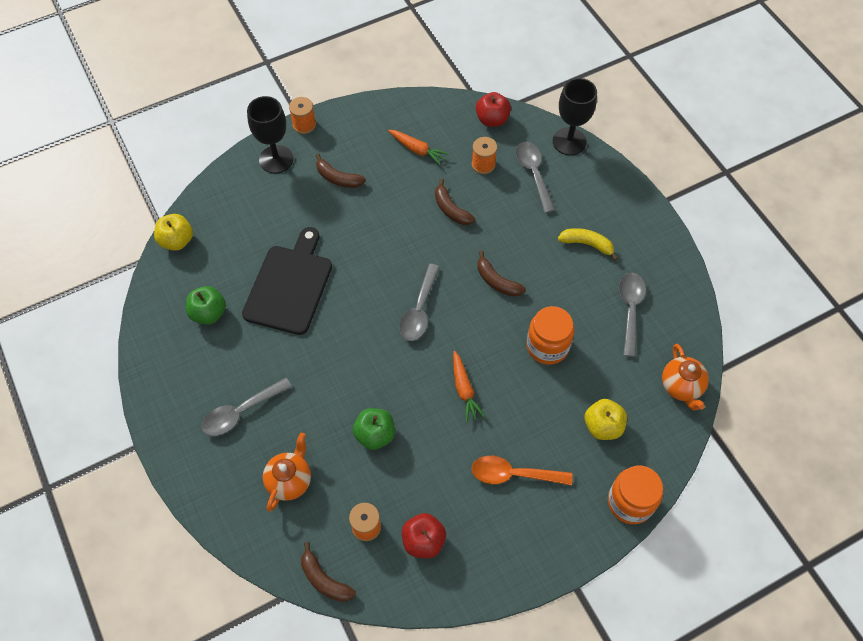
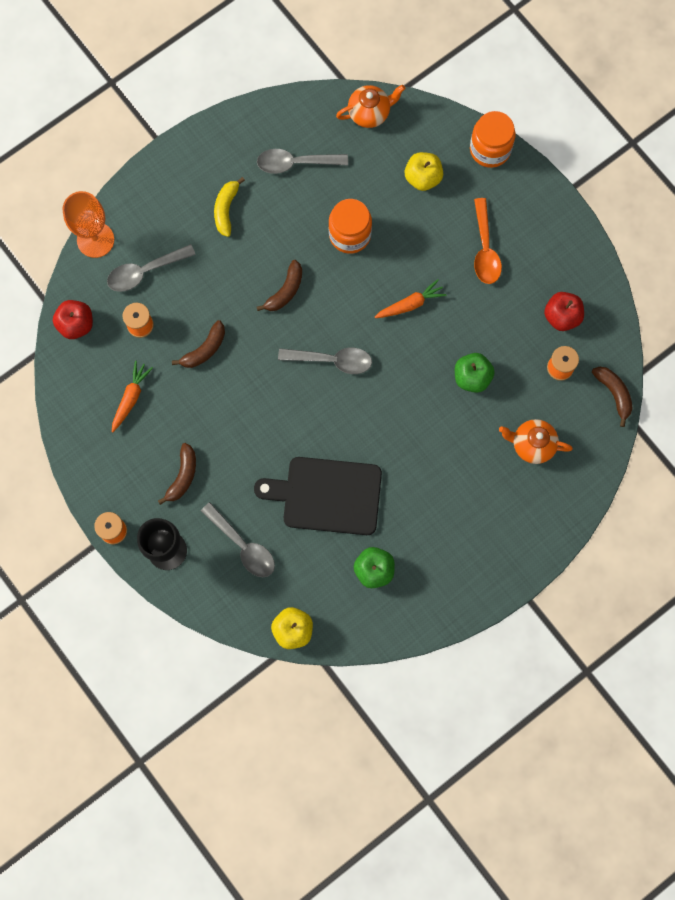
camera: 100 degrees left, 15 degrees up
grey spoon [201,378,292,436] -> grey spoon moved to [201,502,275,577]
brown banana [301,542,356,602] -> brown banana turned 60 degrees counterclockwise [592,367,633,427]
black goblet [553,78,597,155] -> orange goblet [62,191,114,258]

